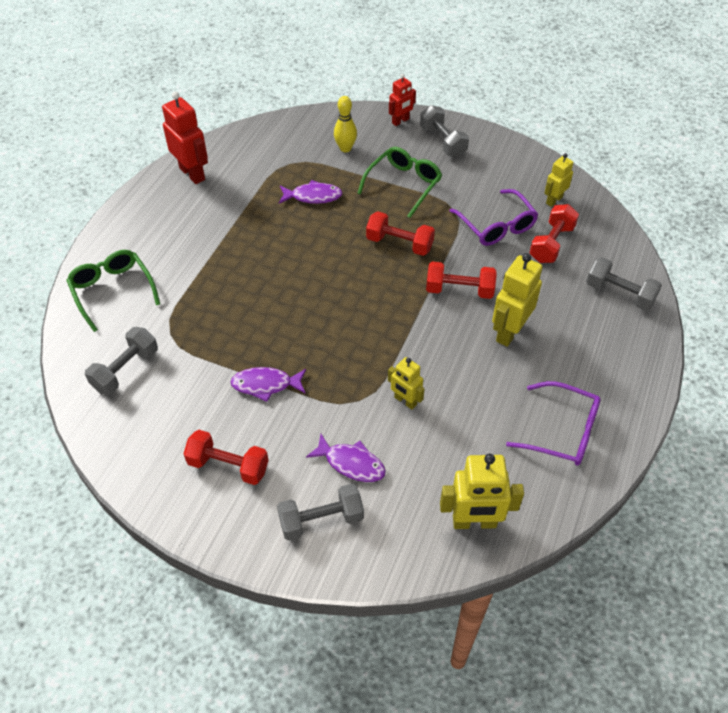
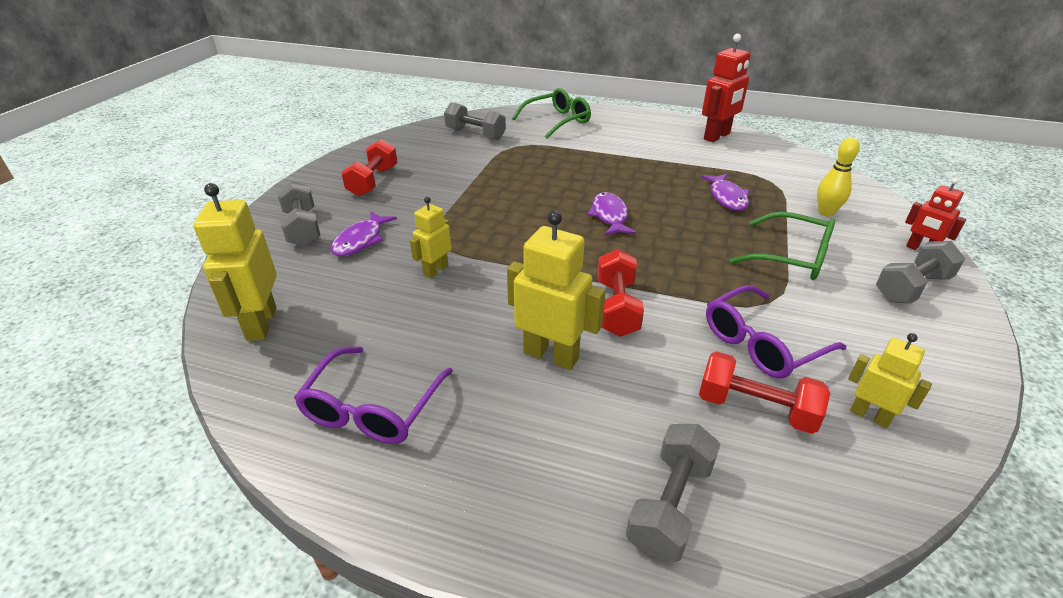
camera: 85 degrees right, 15 degrees down
purple fish [230,367,306,402] -> purple fish moved to [587,192,636,236]
red dumbbell [366,212,435,256] -> none

